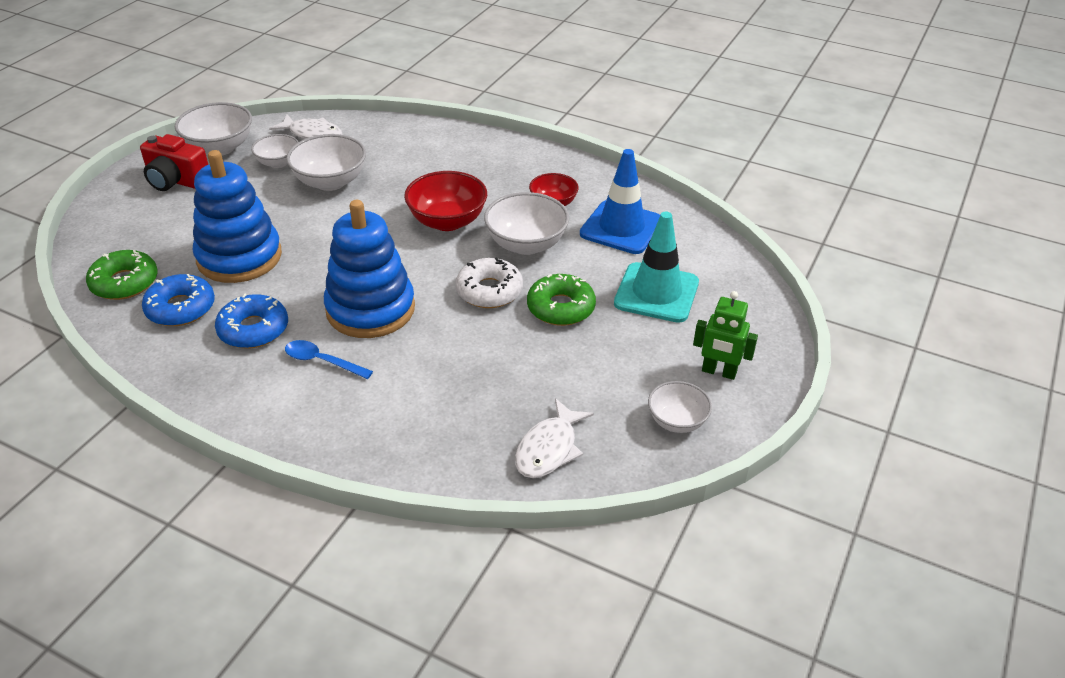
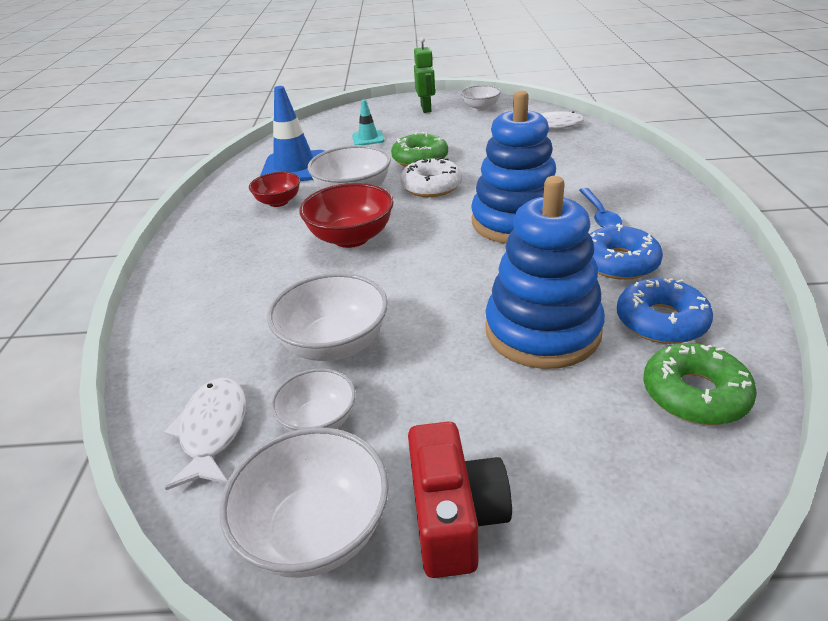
camera: 115 degrees left, 5 degrees down
turquoise traffic cone [614,212,699,323] -> turquoise traffic cone [352,99,384,145], size x0.52

